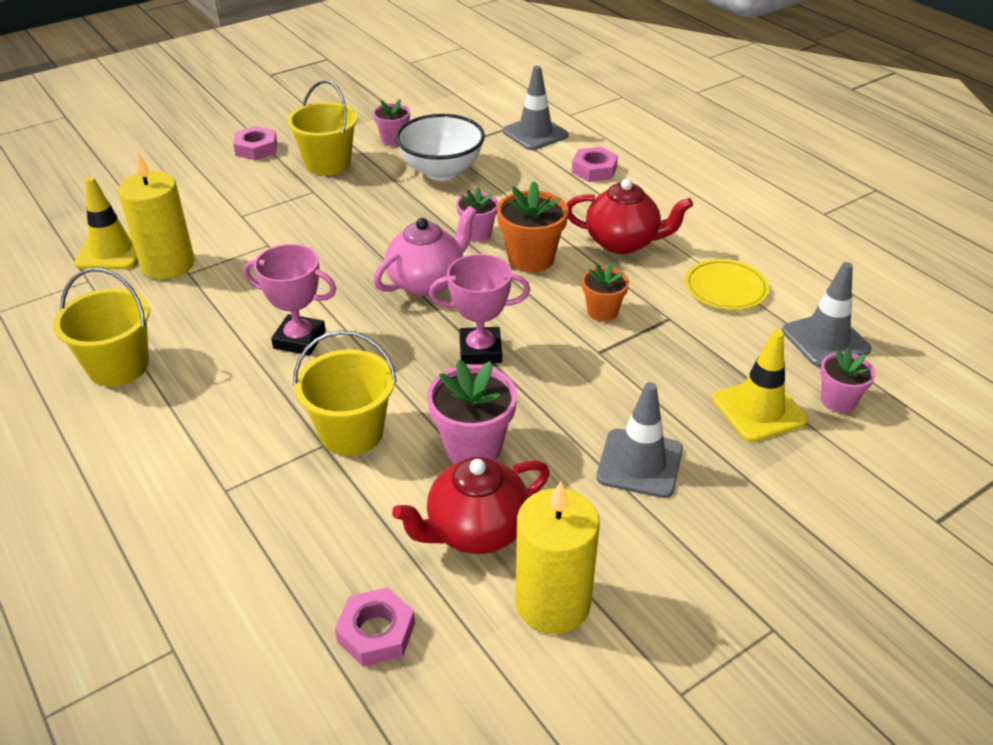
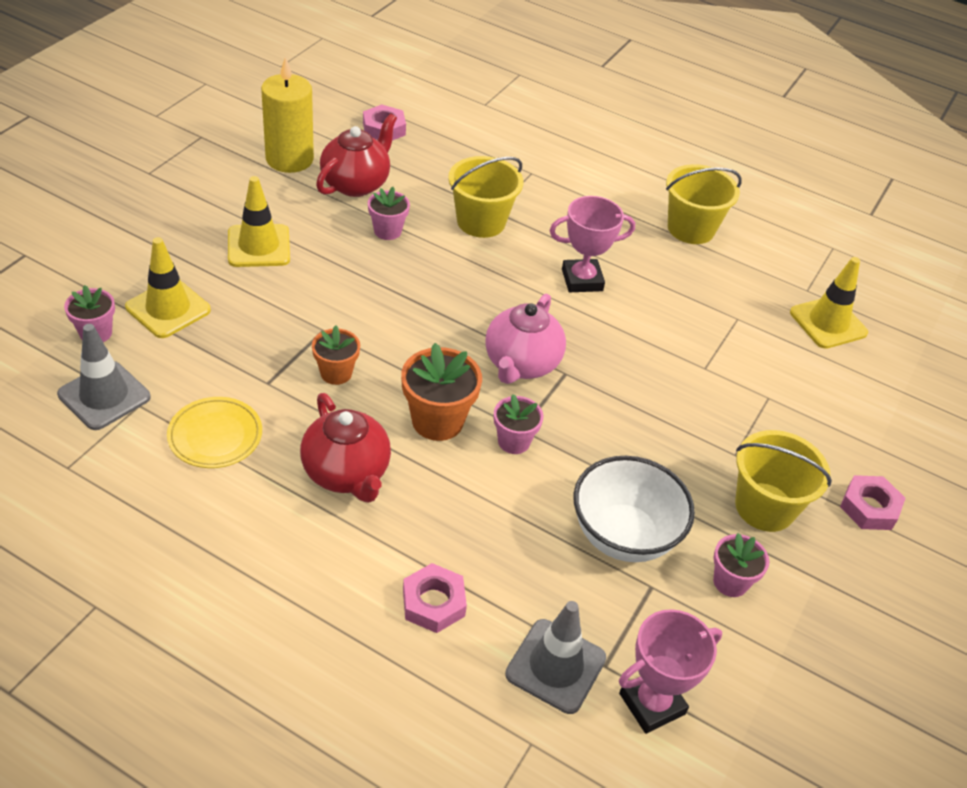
camera: 150 degrees right, 5 degrees up
yellow candle [118,151,195,279] -> none
pink flower pot [427,359,517,463] -> pink flower pot [368,187,410,240], size x0.62
pink trophy [429,254,530,364] -> pink trophy moved to [619,609,722,734]
red teapot [567,179,693,254] -> red teapot turned 105 degrees counterclockwise [300,393,391,503]
grey traffic cone [596,382,683,498] -> yellow traffic cone [228,176,290,267]

